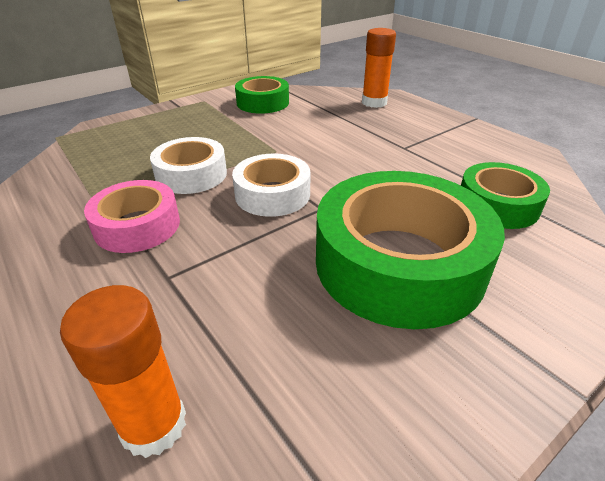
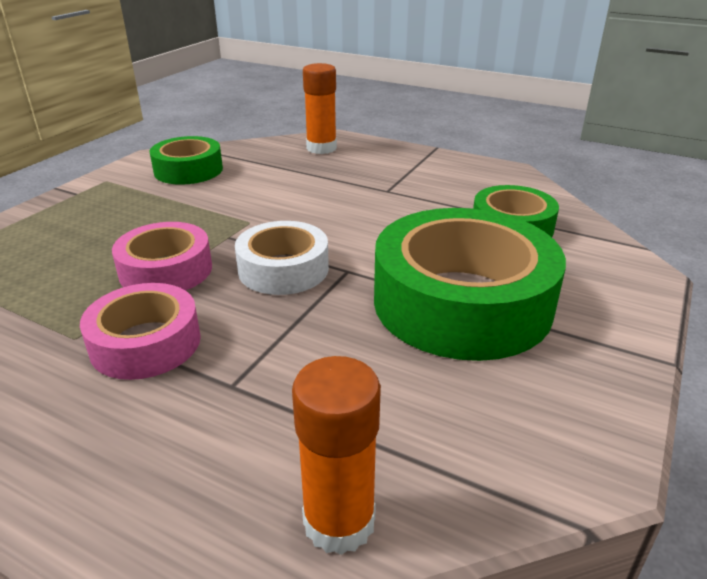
camera: 25 degrees left, 5 degrees down
white tape [150,137,227,194] -> pink tape [112,222,212,291]

